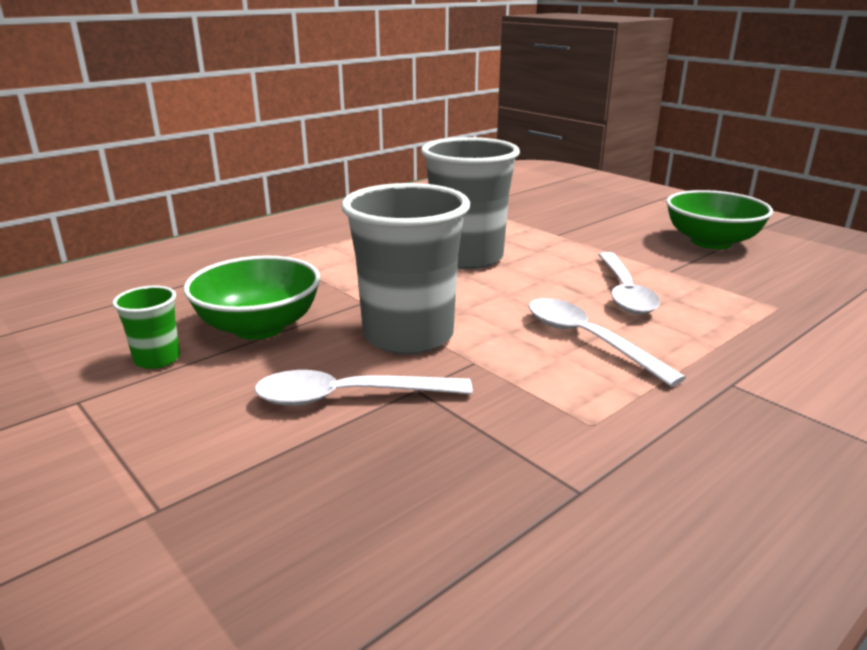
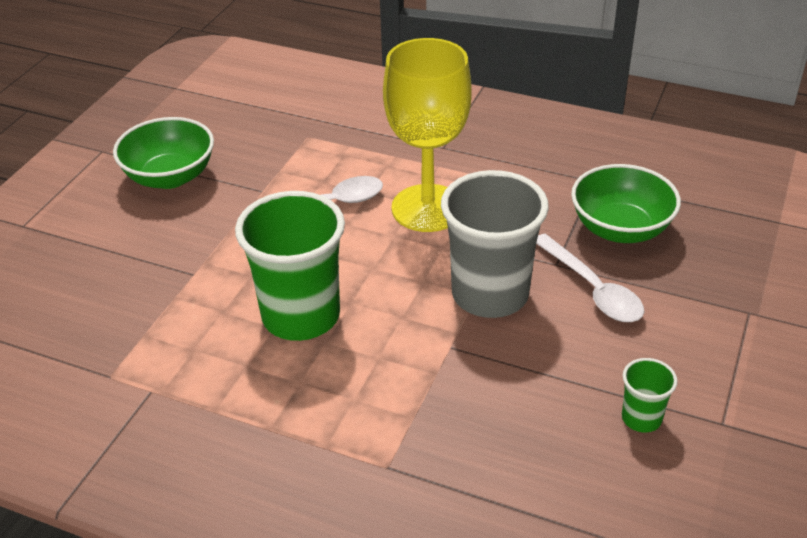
camera: 115 degrees left, 15 degrees up
green bowl [184,256,320,340] -> green bowl moved to [571,164,681,243]
grey cup [421,137,520,269] -> green cup [235,191,345,341]
white spoon [529,298,686,387] -> yellow goblet [383,38,472,232]

